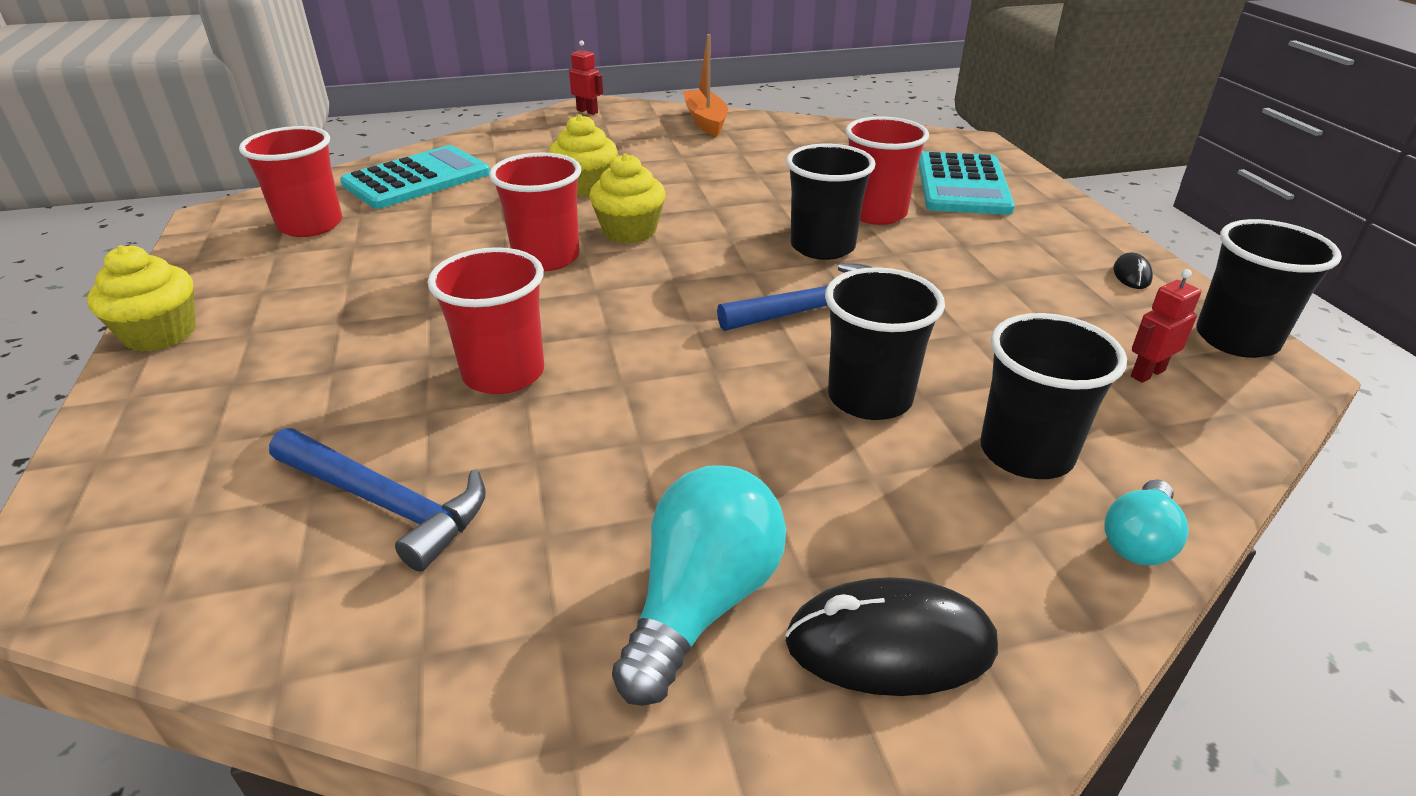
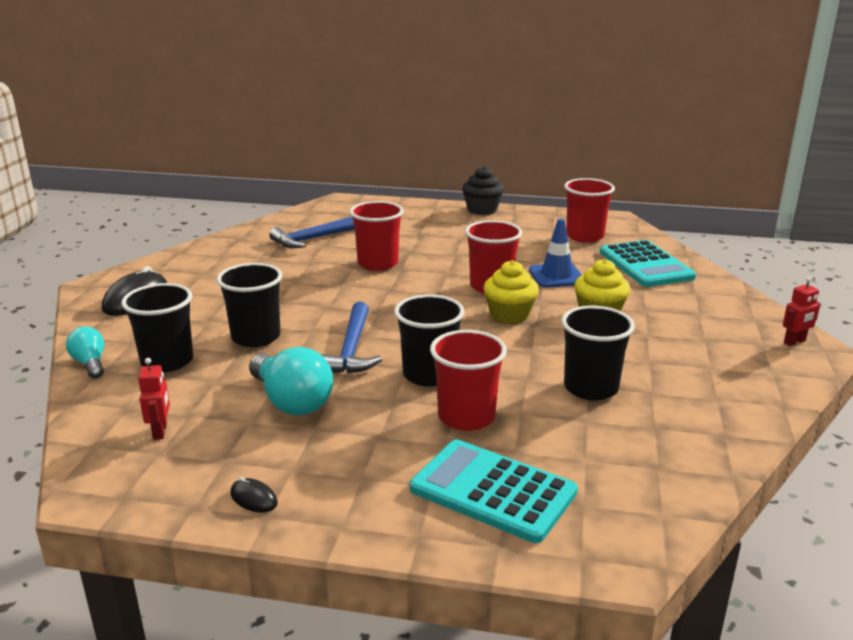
camera: 115 degrees right, 10 degrees down
yellow cupcake [87,245,196,352] -> black cupcake [462,166,504,215]
turquoise light bulb [612,465,786,706] -> turquoise light bulb moved to [249,347,333,416]
orange boat [683,34,728,137] -> none
black cup [1196,219,1342,358] -> black cup moved to [561,306,635,401]
none -> blue traffic cone [529,219,582,287]

